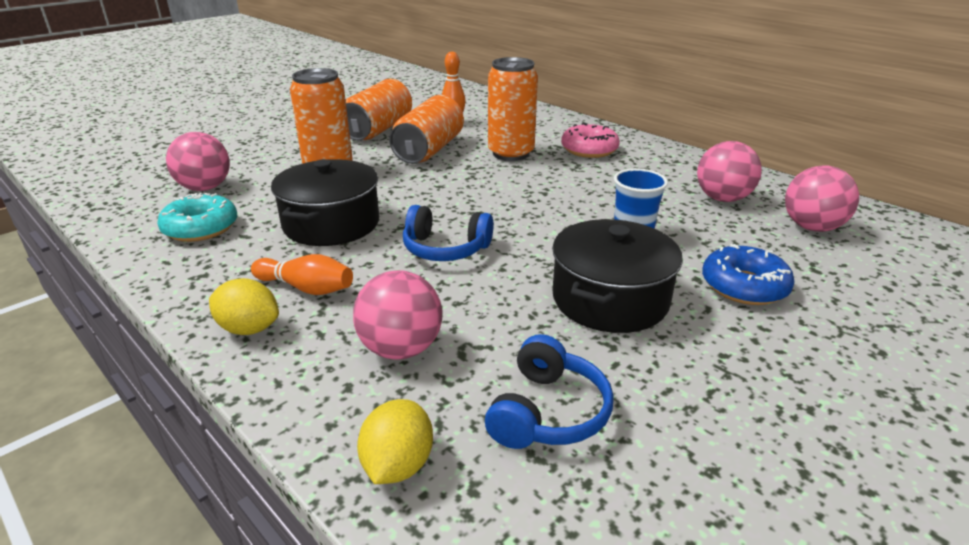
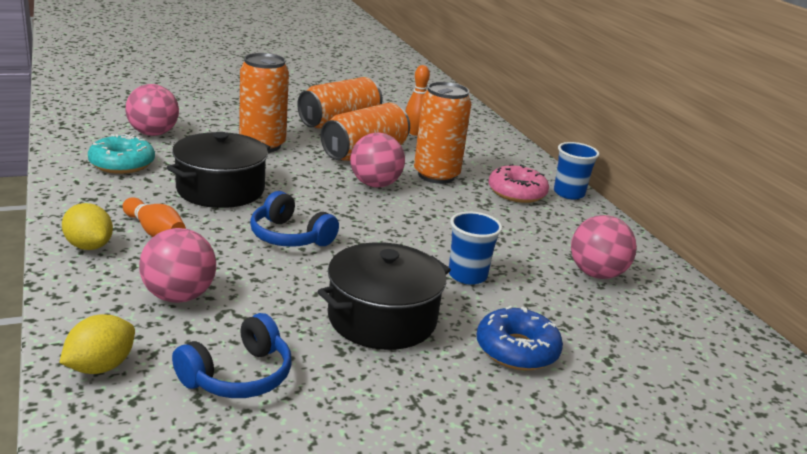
camera: 20 degrees right, 5 degrees down
pink ball [785,165,859,232] -> pink ball moved to [350,133,405,188]
none -> blue cup [554,142,600,199]

